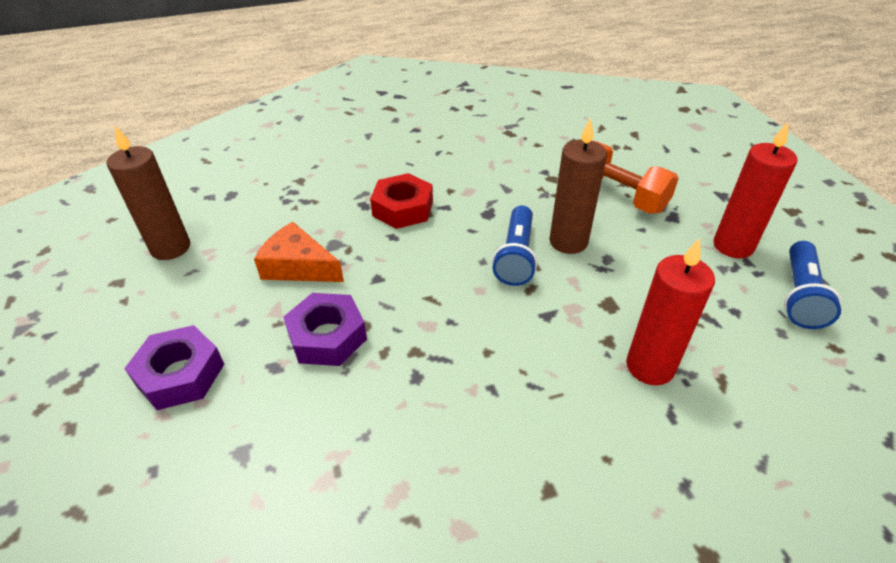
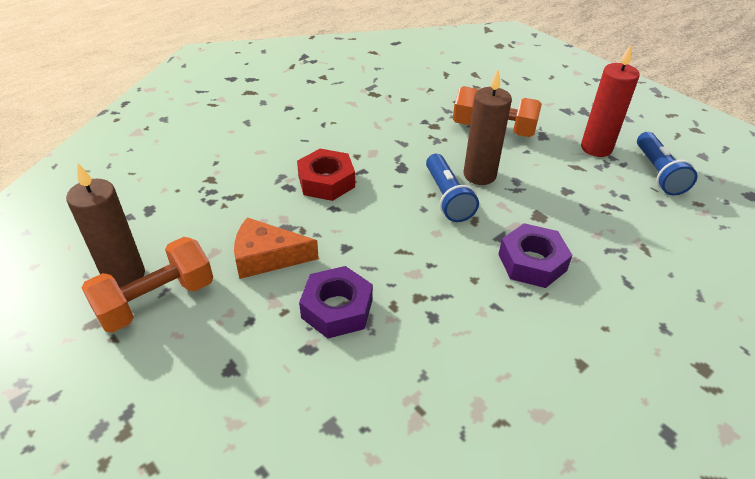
camera: 25 degrees left, 0 degrees up
purple nut [124,325,224,410] -> purple nut moved to [498,223,573,288]
red candle [626,238,715,385] -> none
none -> orange dumbbell [81,237,213,333]

